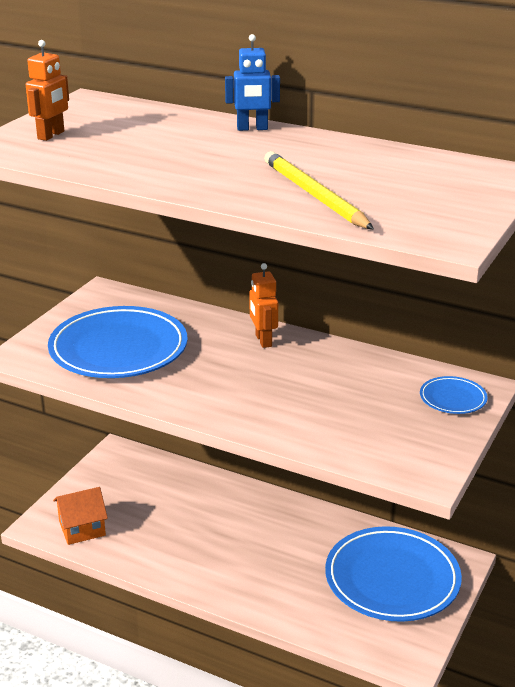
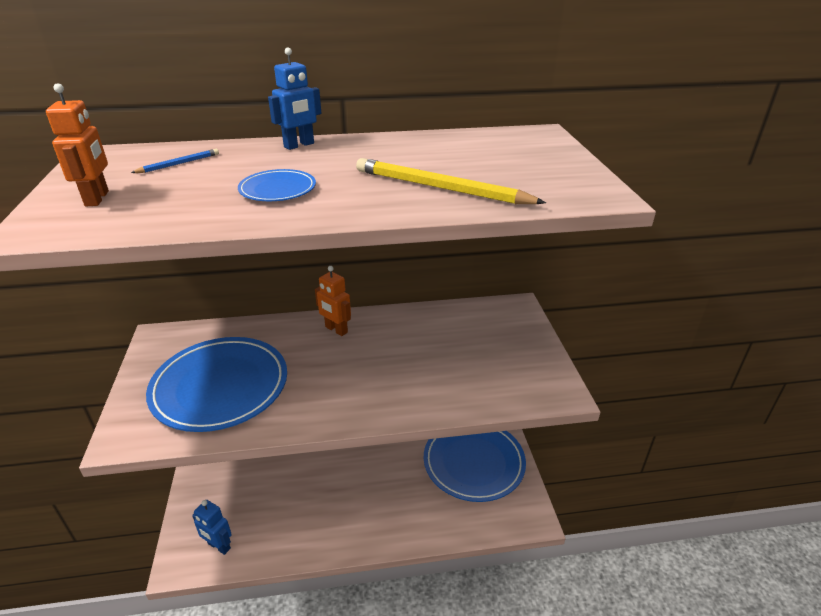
camera: 35 degrees left, 5 degrees up
orange house [53,487,108,545] -> blue robot [192,500,232,555]
blue plate [420,376,488,414] -> blue plate moved to [238,169,316,201]
none -> blue pencil [131,149,219,173]

